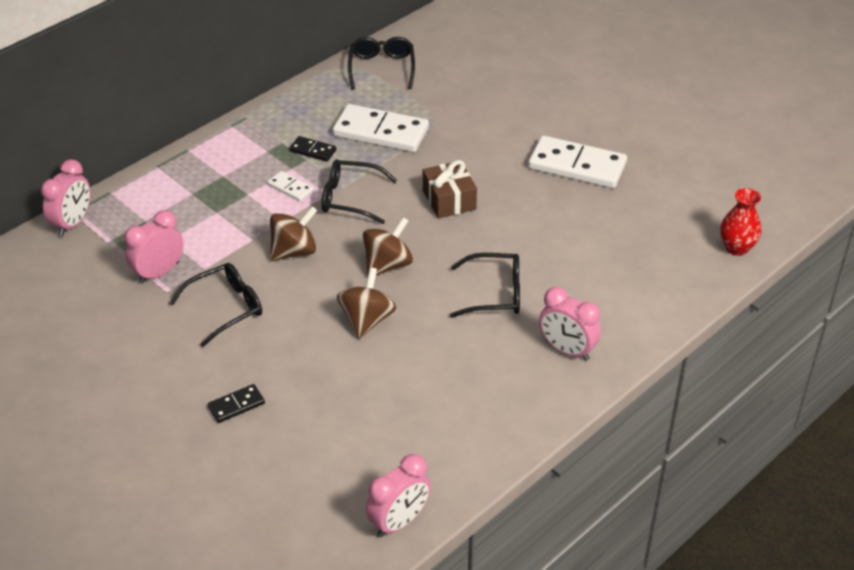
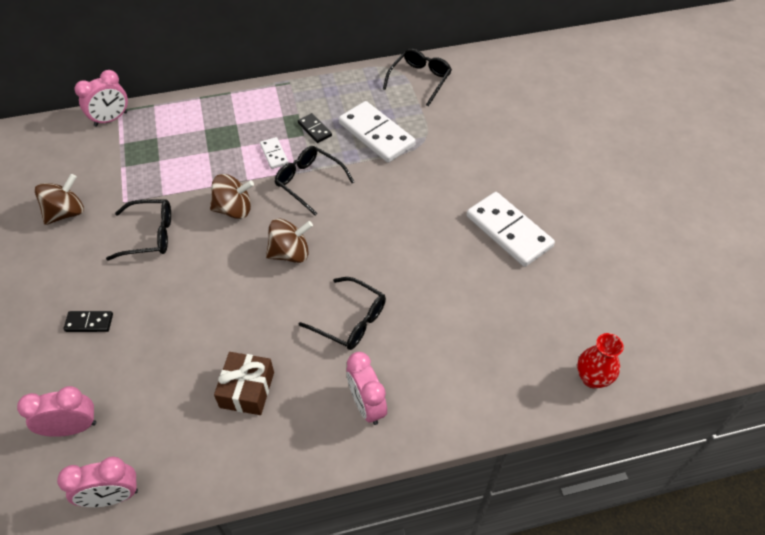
camera: 30 degrees right, 10 degrees up
pink clock [124,210,184,283] -> pink clock moved to [17,386,96,437]
brown spinning top [337,267,396,339] -> brown spinning top moved to [35,174,84,225]
brown gift [423,160,477,219] -> brown gift moved to [214,352,274,415]

